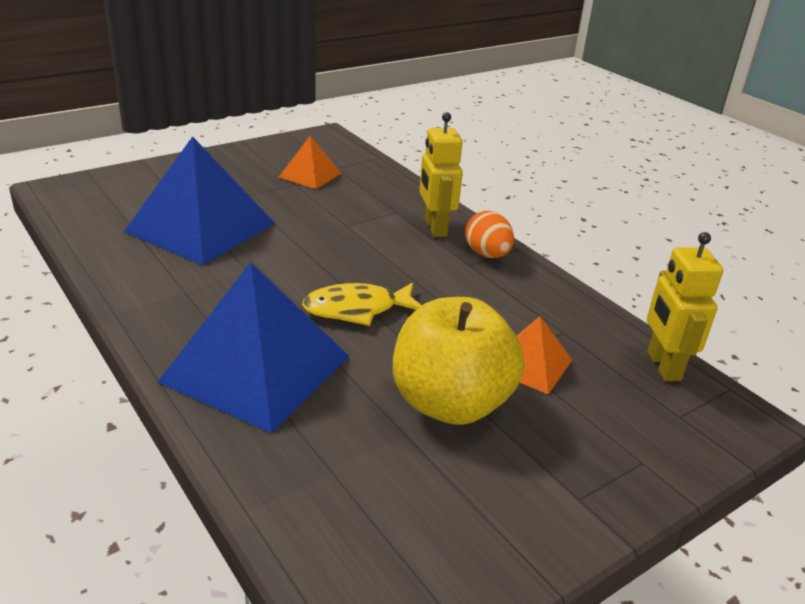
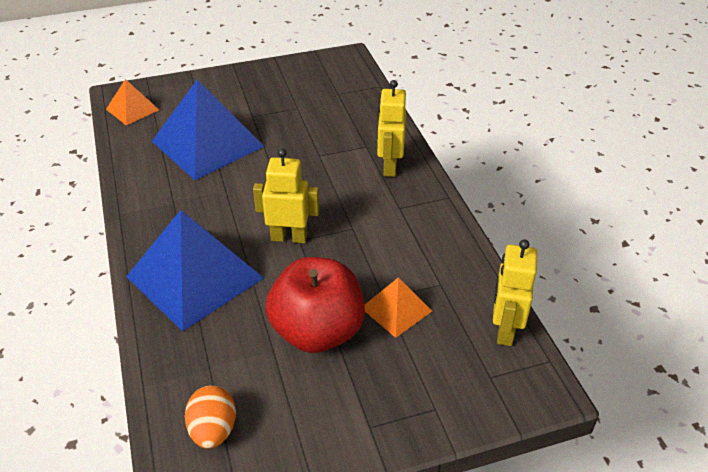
camera: 20 degrees right, 10 degrees up
orange pyramid [279,136,341,189] -> orange pyramid moved to [106,79,159,125]
yellow fish [302,282,422,326] -> yellow robot [253,148,319,243]
yellow apple [393,297,525,425] -> red apple [266,257,365,353]
orange egg [465,211,514,258] -> orange egg moved to [185,385,236,449]

